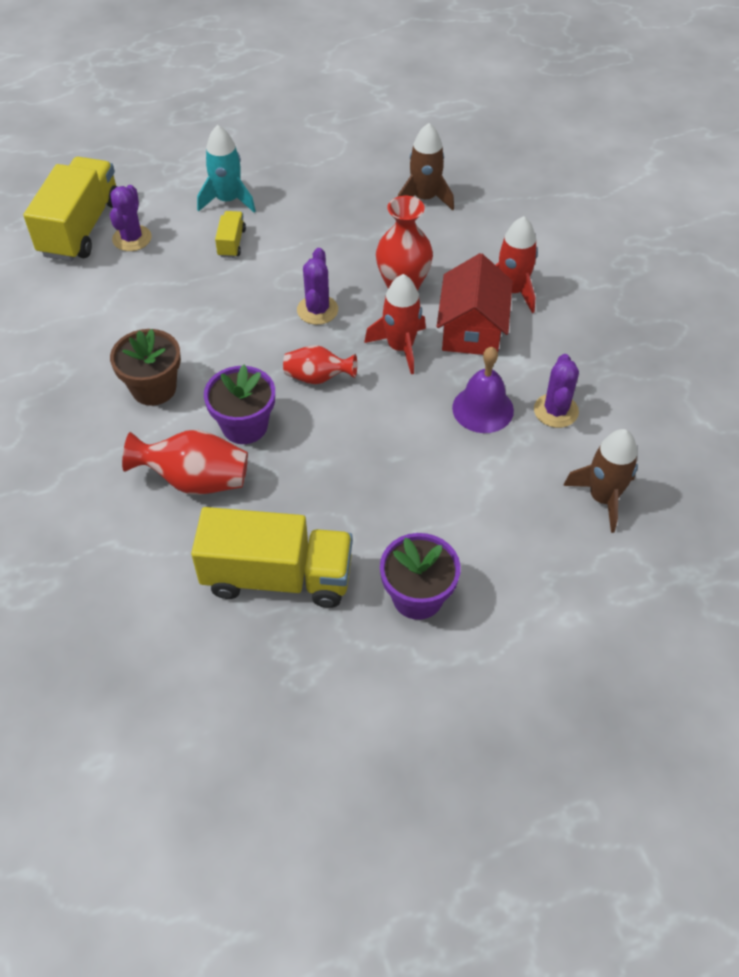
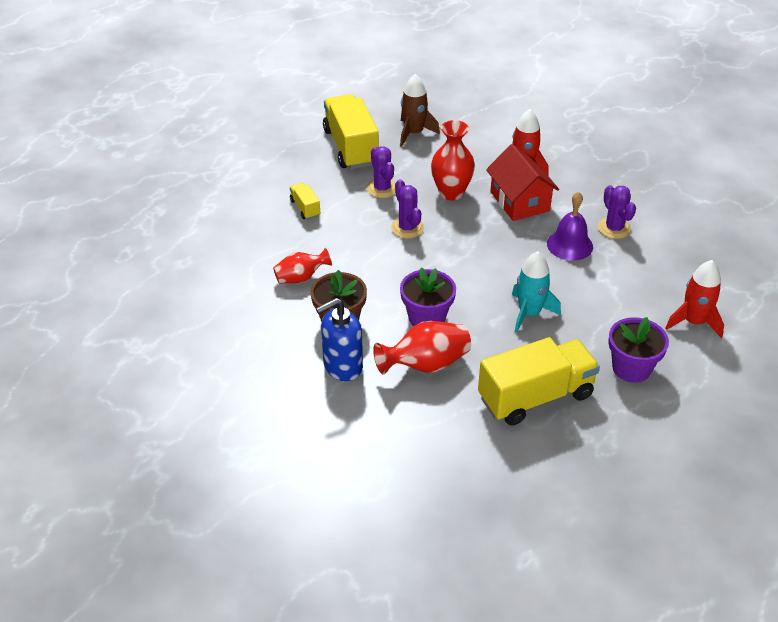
camera: 30 degrees left, 10 degrees down
yellow truck [23,157,117,261] -> yellow truck moved to [323,94,379,169]
purple cactus [110,185,152,251] -> purple cactus moved to [367,147,396,198]
turquoise rocket [197,125,256,212] -> turquoise rocket moved to [512,251,561,333]
red vase [283,345,357,385] -> red vase moved to [273,248,332,283]
red rocket [364,274,426,374] -> red rocket moved to [666,260,724,338]
brown rocket [563,429,638,533] -> none
none -> blue soap dispenser [316,298,363,381]

